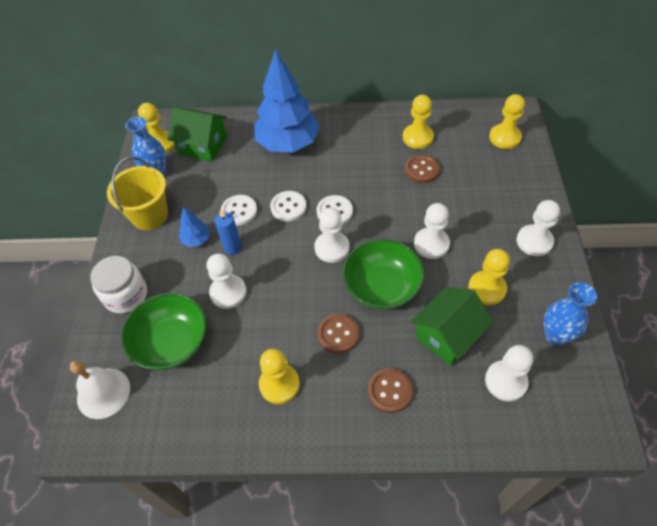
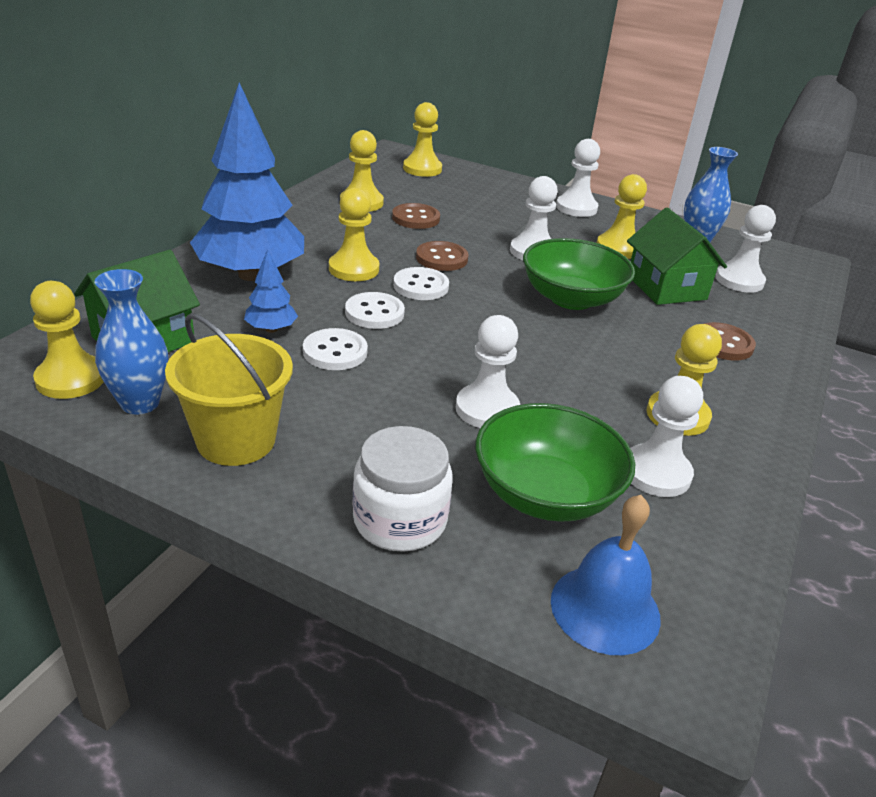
camera: 70 degrees left, 20 degrees down
white bell [70,360,130,419] -> blue bell [551,495,661,655]
blue tree [179,207,210,247] -> blue tree moved to [244,249,298,333]
blue candle [215,209,242,255] -> none
white pawn [315,207,350,263] -> white pawn moved to [630,376,703,497]
brown button [317,314,359,354] -> brown button moved to [416,241,469,271]
none -> yellow pawn [329,188,379,281]

